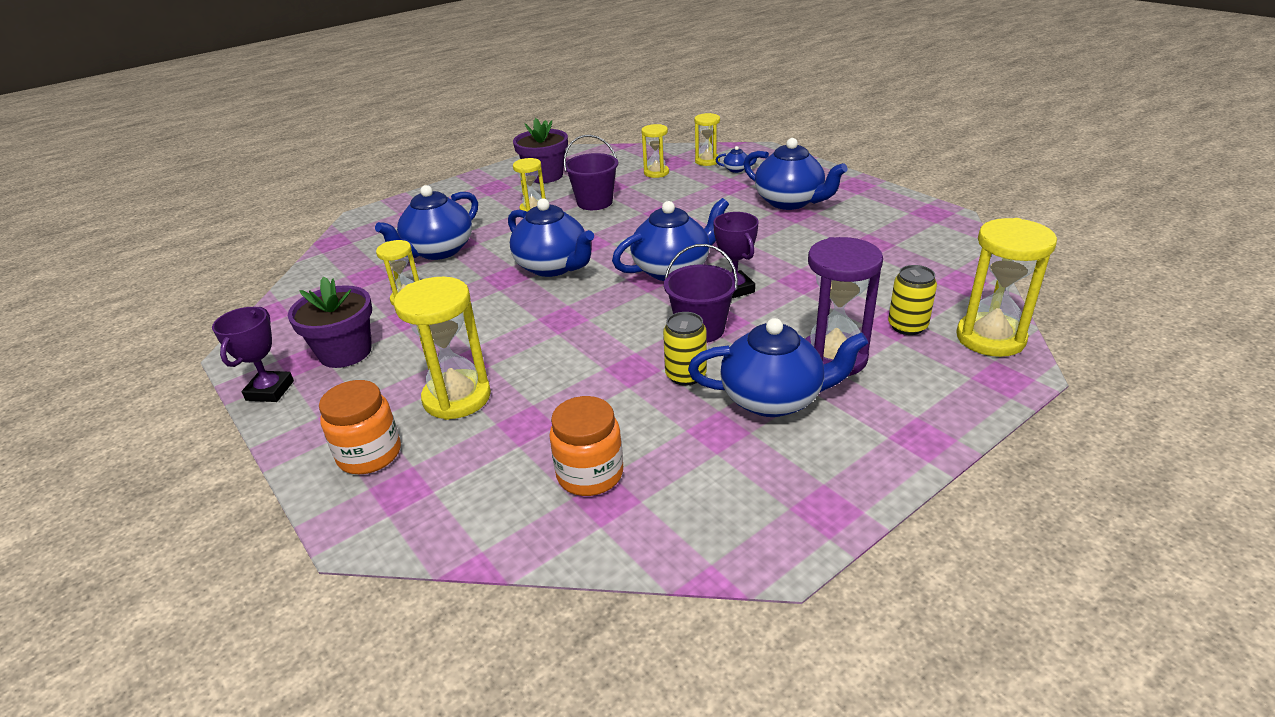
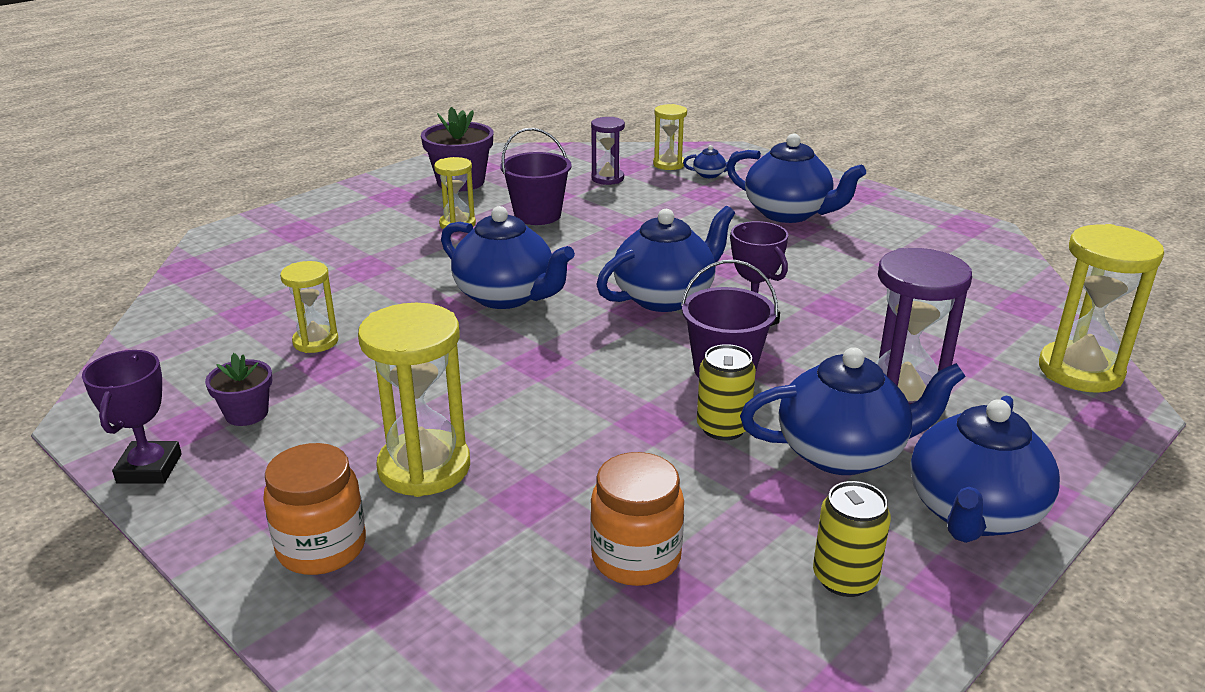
camera: 10 degrees left, 5 degrees down
purple flower pot [288,276,372,368] -> purple flower pot [205,353,272,426], size x0.59
blue teapot [375,185,478,260] -> blue teapot moved to [910,395,1060,543]
yellow hourglass [641,124,669,178] -> purple hourglass [591,117,625,185]
yellow can [888,265,937,335] -> yellow can moved to [813,481,891,597]

